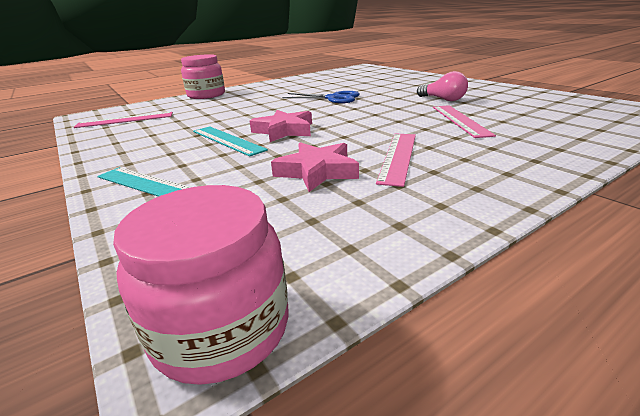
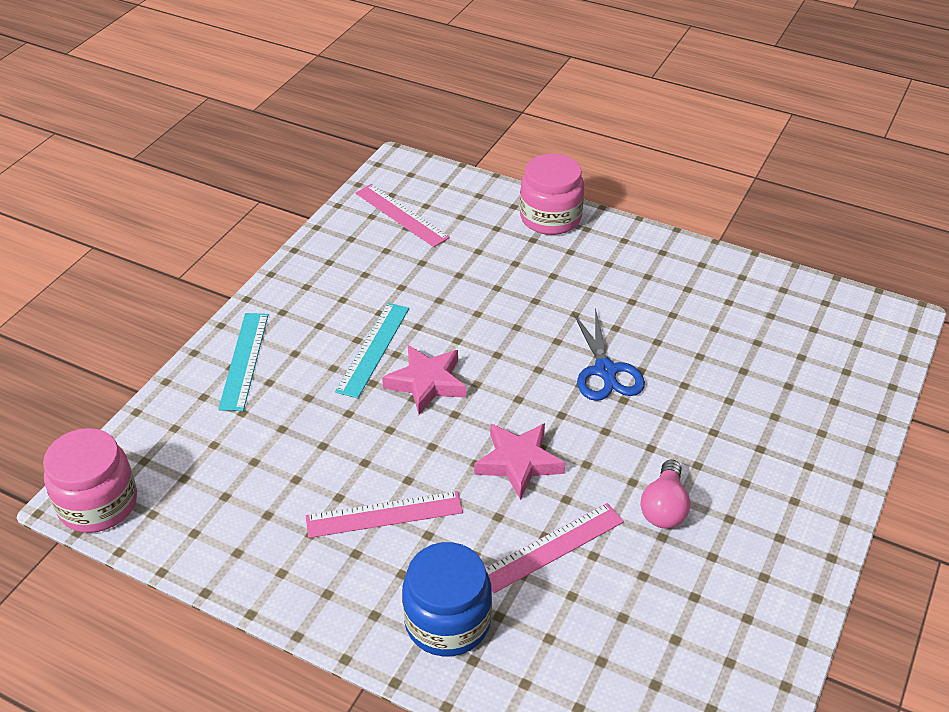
camera: 60 degrees right, 15 degrees up
pink star [271,142,359,192] -> pink star moved to [474,423,565,500]
none -> blue jar [402,542,492,657]

